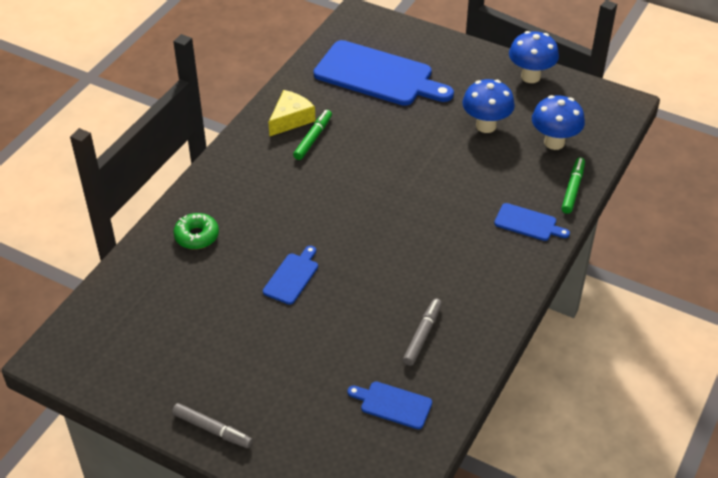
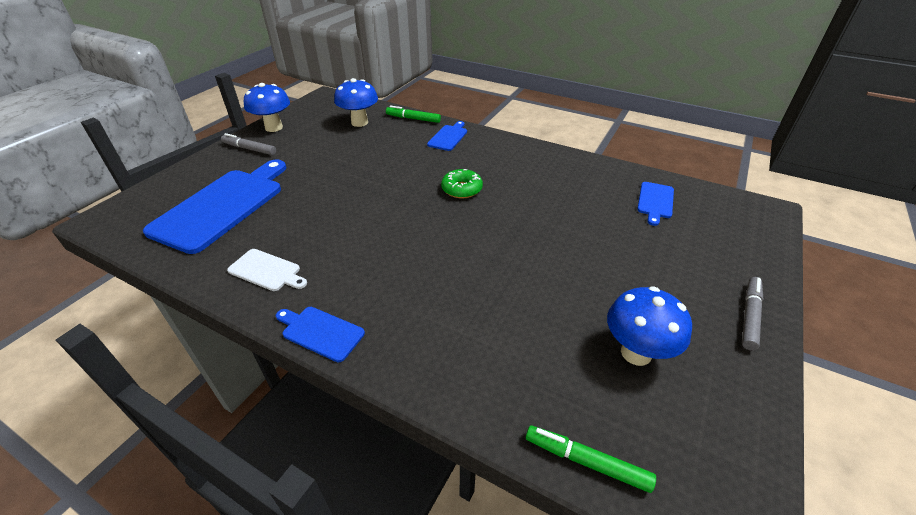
camera: 90 degrees left, 5 degrees down
green donut [173,213,219,249] -> green donut moved to [441,169,483,198]
blue cutting board [263,246,318,305] -> blue cutting board moved to [276,307,365,362]
yellow cheese [268,90,316,136] -> white cutting board [227,249,307,291]
green marker [293,110,332,160] -> green marker moved to [526,426,656,493]
grey marker [403,298,442,366] -> grey marker moved to [221,133,276,155]
blue mushroom [462,79,515,133] -> blue mushroom moved to [607,286,692,366]

